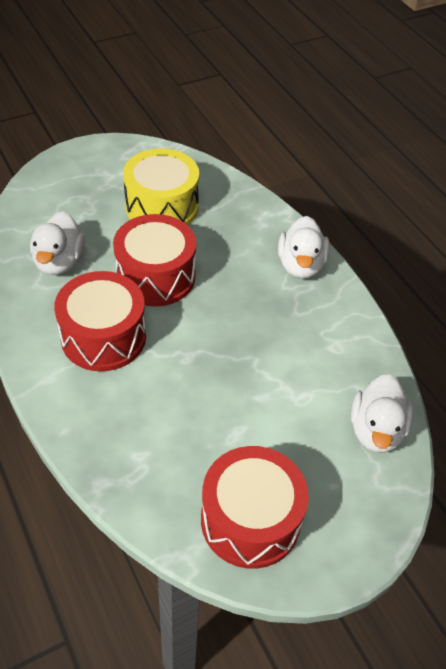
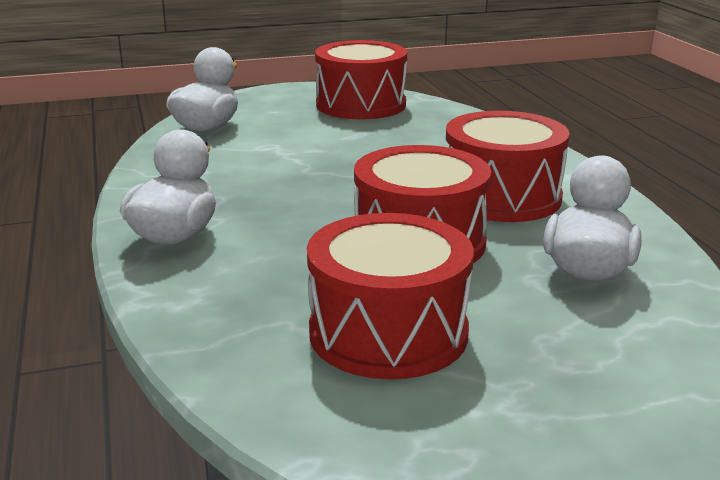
camera: 165 degrees left, 25 degrees down
yellow drum [123,149,199,225] -> red drum [307,213,474,379]

